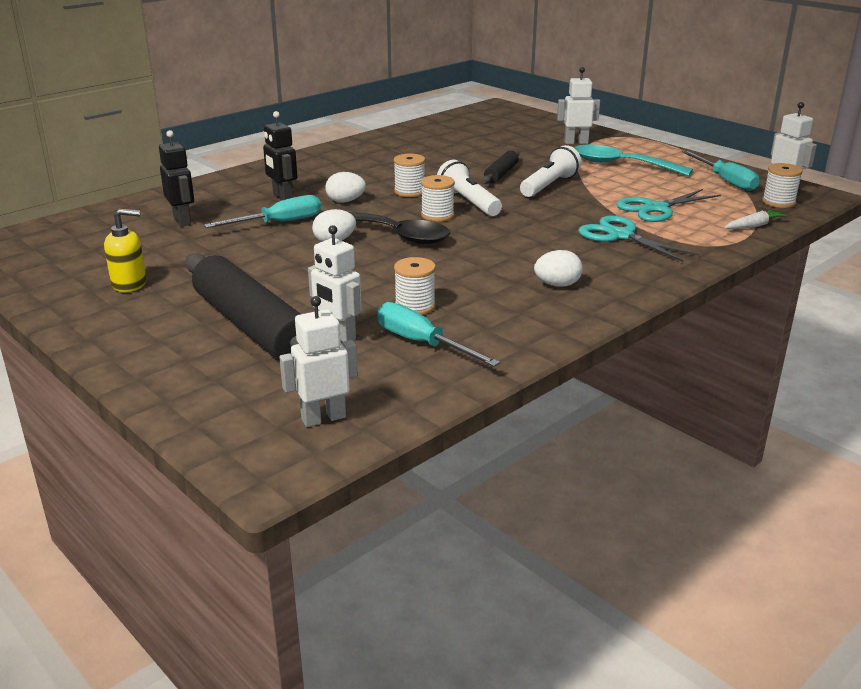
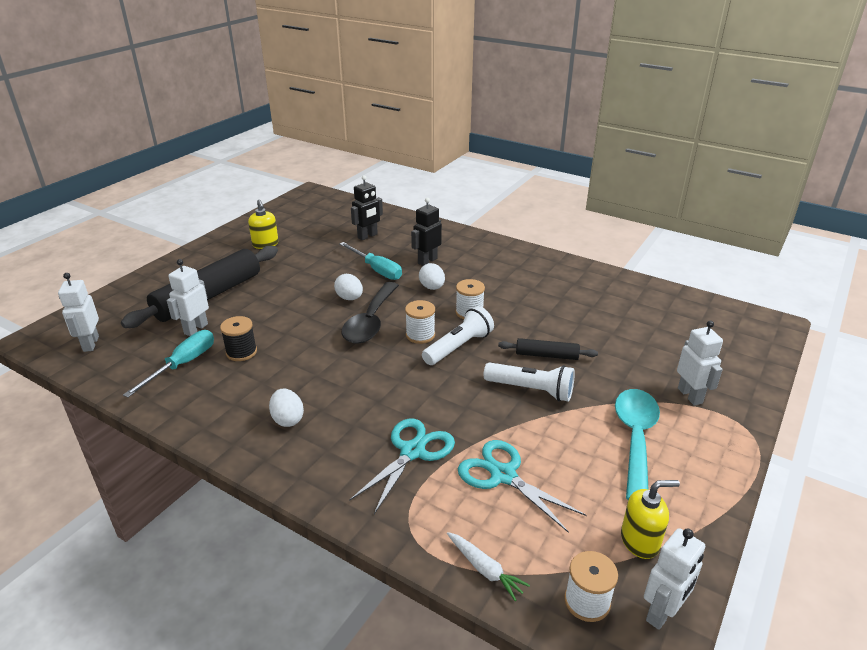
camera: 75 degrees right, 5 degrees up
white robot [279,296,358,427] -> white robot turned 150 degrees counterclockwise [58,273,99,352]
white spool [394,257,436,315] -> black spool [220,316,257,361]
turquoise screwdriver [682,151,760,191] -> yellow soap dispenser [621,480,680,559]

